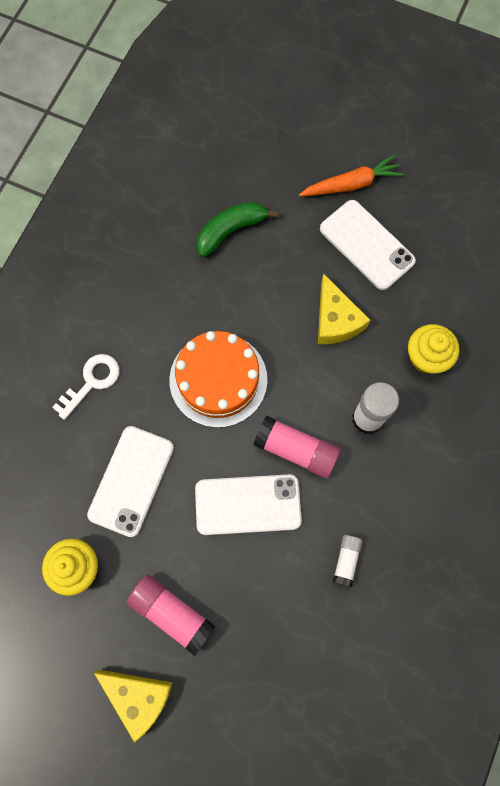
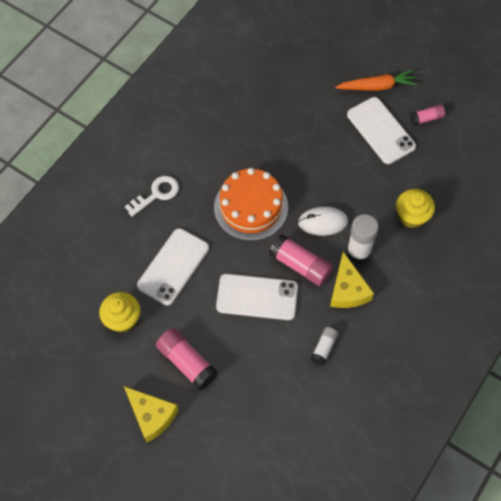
camera: 10 degrees right, 10 degrees down
green banana [196,202,278,257] -> none
yellow cheese [318,273,370,344] -> yellow cheese moved to [330,252,374,308]
none -> white mouse [298,206,348,236]
none -> pink glue stick [410,105,445,125]

